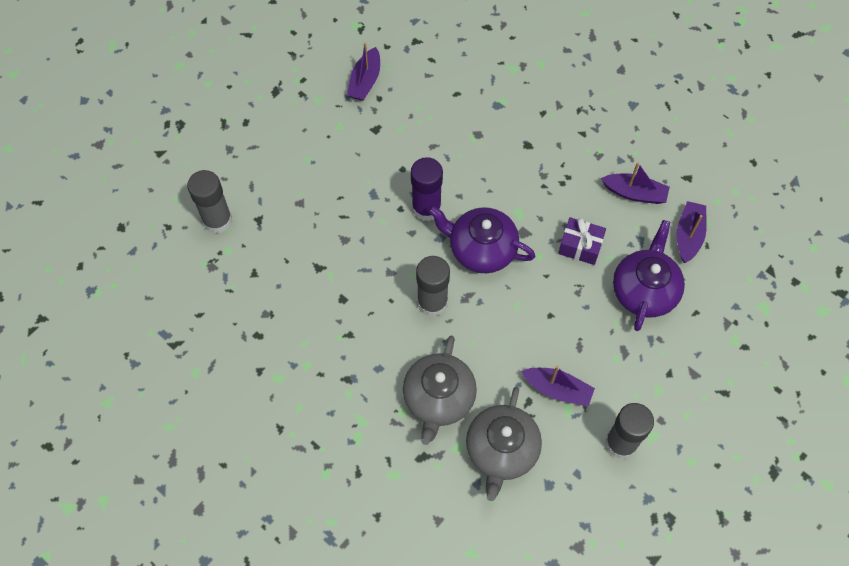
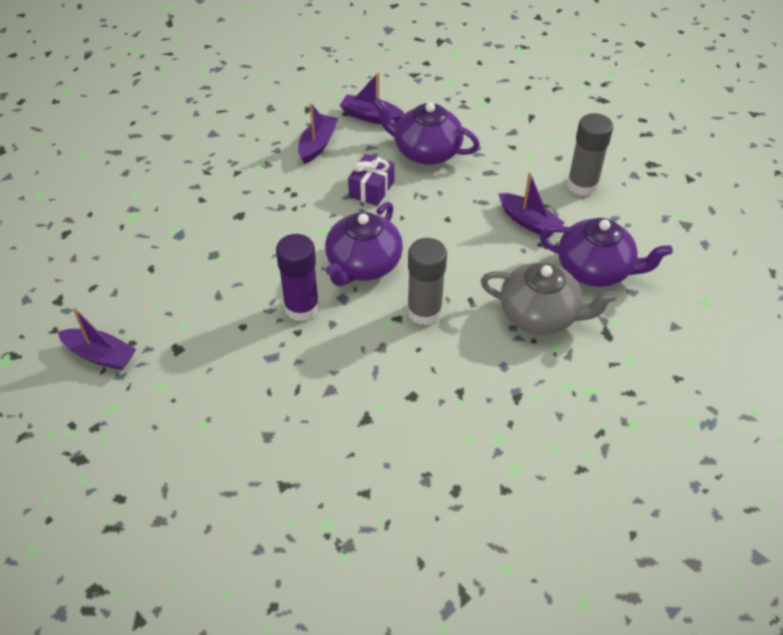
camera: 85 degrees left, 15 degrees down
grey glue stick [187,170,232,234] -> none
grey teapot [466,387,542,501] -> purple teapot [539,218,673,287]
purple boat [521,366,595,407] -> purple boat turned 105 degrees clockwise [498,172,565,238]

